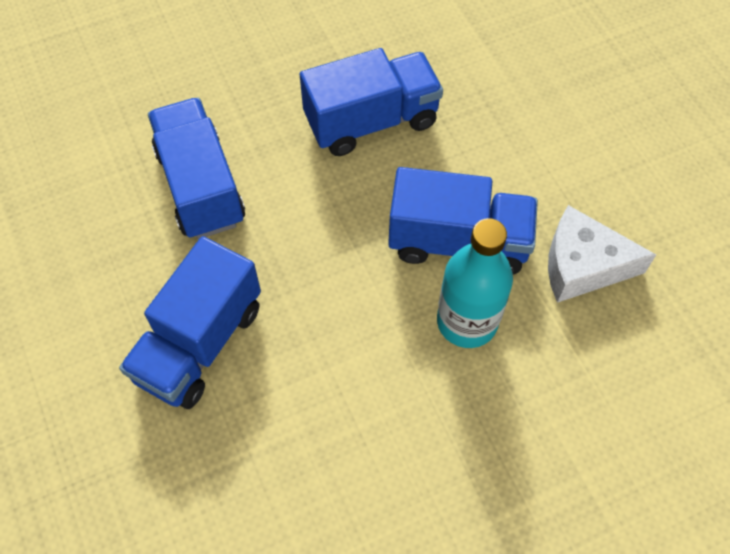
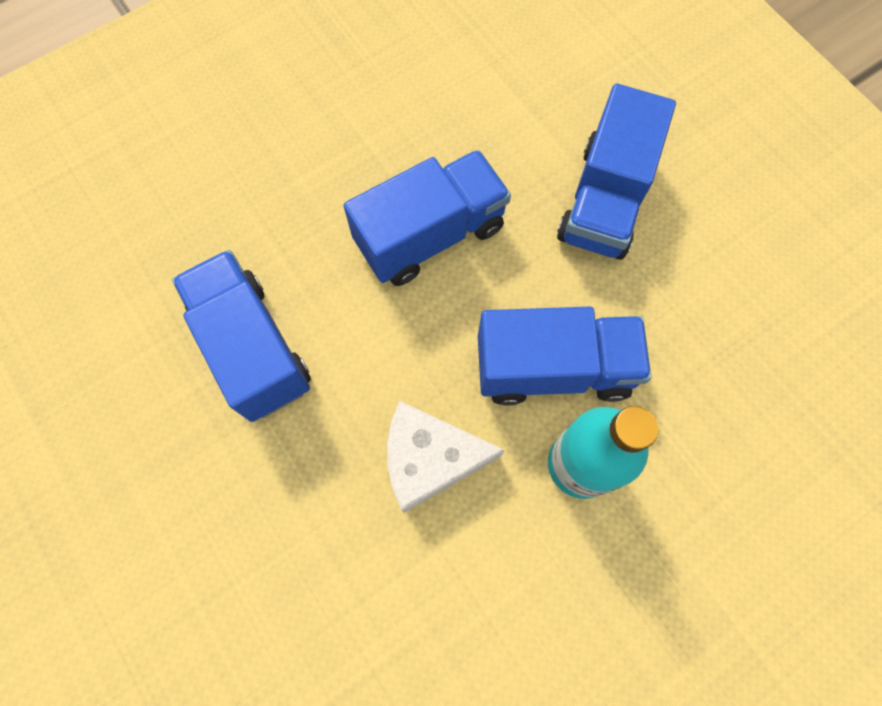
camera: 10 degrees left, 10 degrees up
blue truck [119,236,261,409] -> blue truck moved to [557,84,676,260]
white cheese [548,205,656,303] -> white cheese moved to [387,401,505,513]

